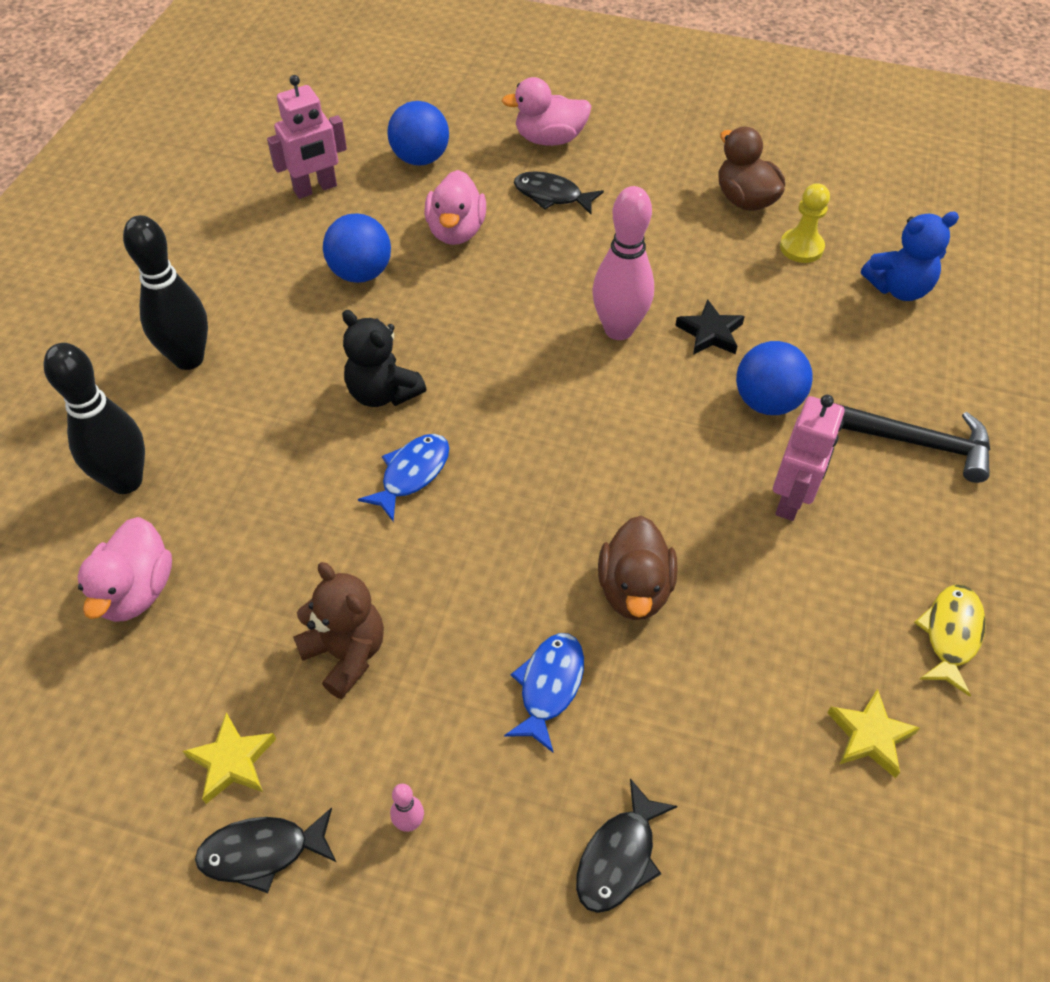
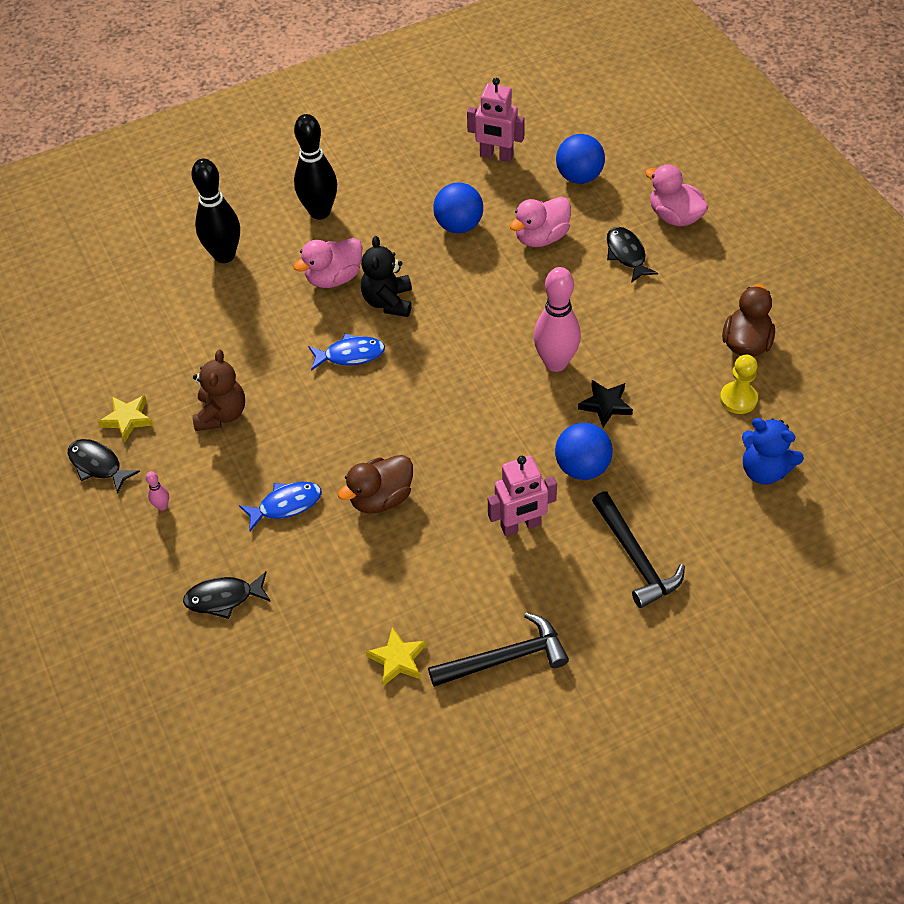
camera: 50 degrees right, 0 degrees up
pink duck [78,517,172,622] -> pink duck moved to [293,238,362,288]
yellow fish [914,584,986,697] -> black hammer [428,613,569,687]

